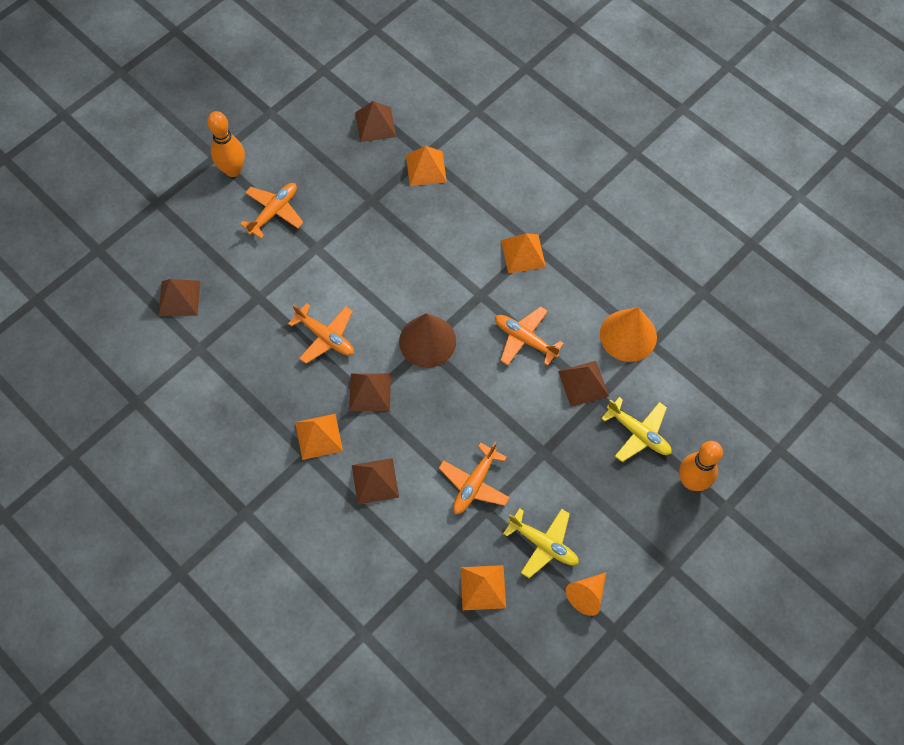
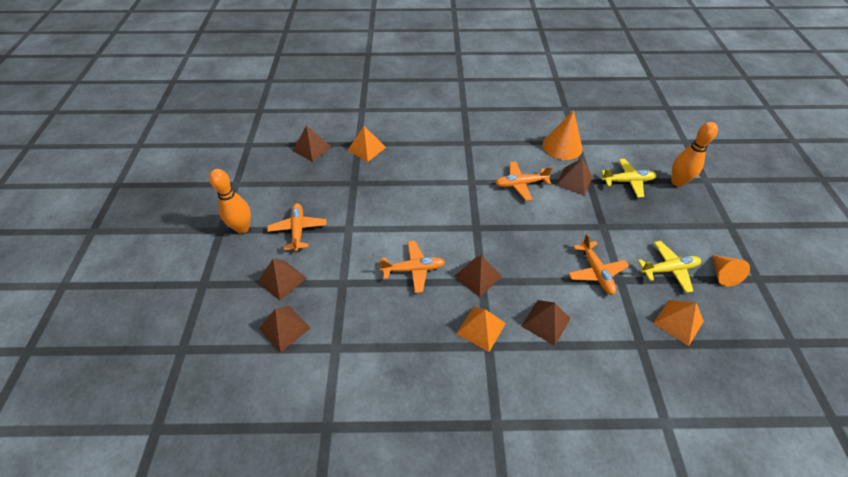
camera: 45 degrees left, 15 degrees down
brown cone [399,313,456,368] -> none
orange pyramid [501,233,546,273] -> none
none -> brown pyramid [258,259,306,301]

